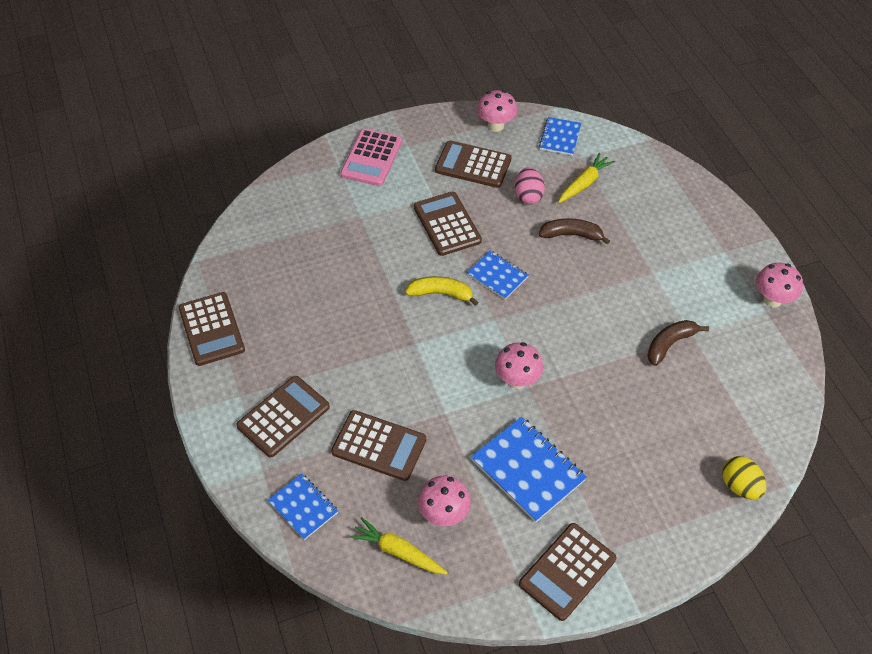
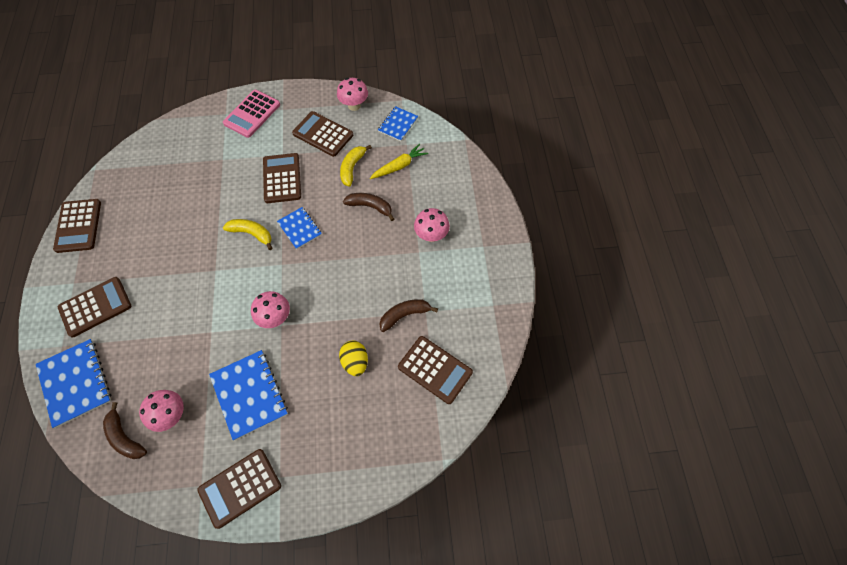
camera: 15 degrees right, 10 degrees up
blue notebook [268,473,338,540] -> blue notebook [36,339,112,428], size x1.65
brown calculator [331,410,426,481] -> brown calculator moved to [398,336,473,404]
yellow carrot [349,517,448,574] -> brown banana [103,402,147,459]
pink egg [515,167,545,204] -> yellow banana [340,145,372,187]
yellow egg [722,456,766,499] -> yellow egg moved to [339,341,368,376]
pink mushroom [756,263,803,307] -> pink mushroom moved to [414,208,450,242]

